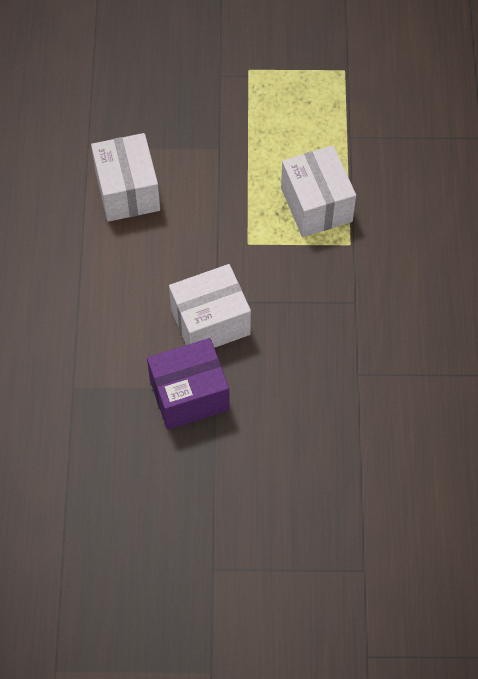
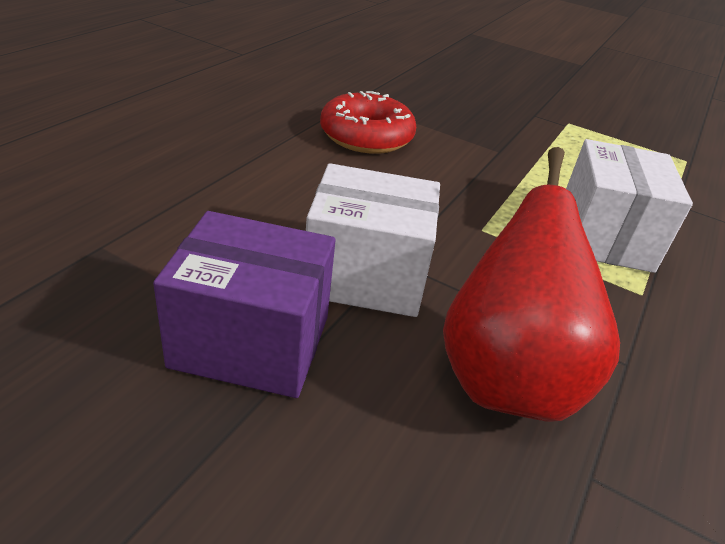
camera: 25 degrees right, 25 degrees down
white box [91,133,160,222] -> red donut [320,91,416,154]
none -> red pear [443,147,620,422]

